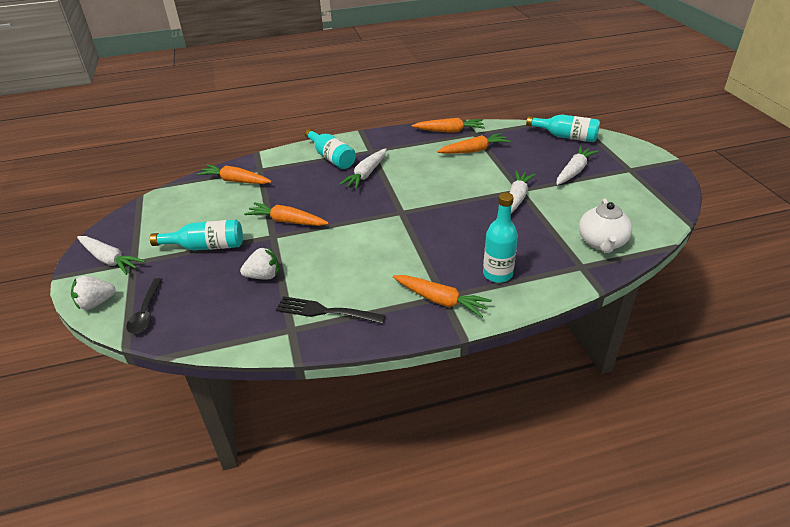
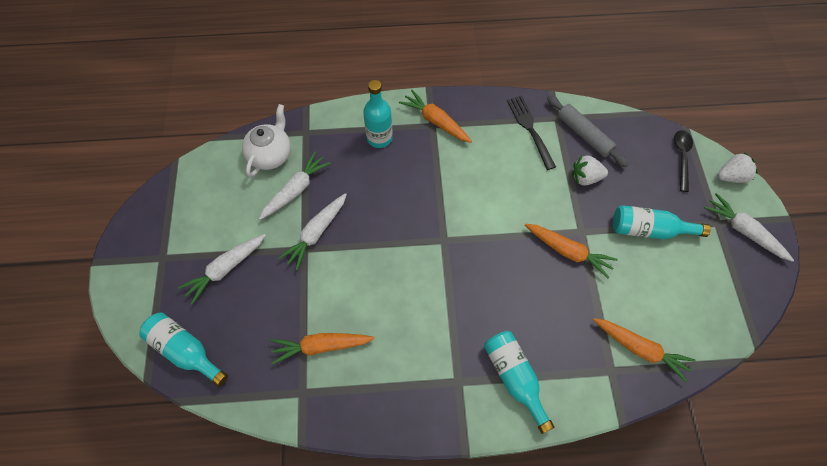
camera: 170 degrees left, 25 degrees up
black fork [276,296,386,324] -> black fork turned 135 degrees counterclockwise [507,96,556,170]
white carrot [339,148,387,190] -> white carrot moved to [259,151,331,220]
orange carrot [412,118,485,133] -> none
none -> grey rolling pin [547,95,629,167]

